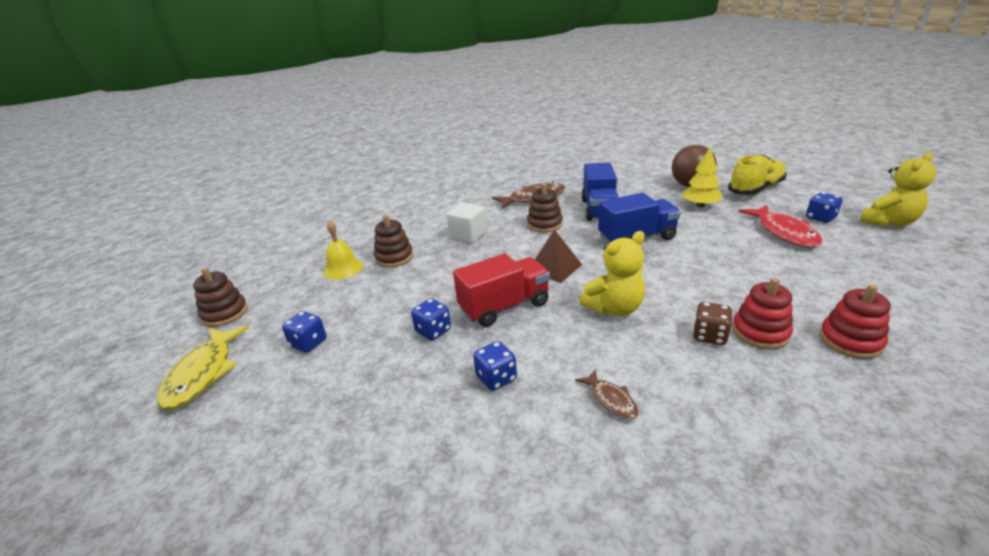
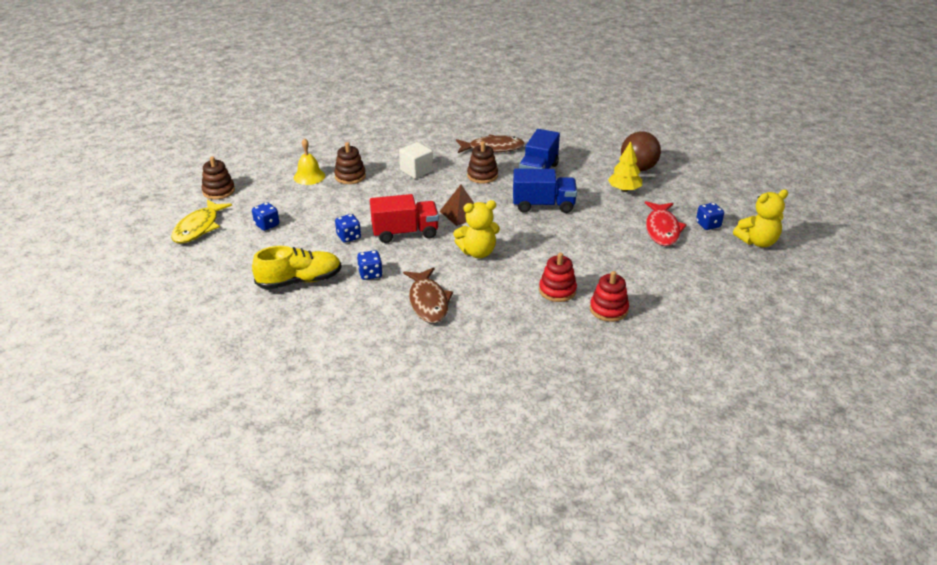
camera: 15 degrees right, 5 degrees up
brown fish [575,369,639,420] -> brown fish [403,267,453,323], size x1.89
brown dice [693,302,733,345] -> none
yellow shoe [728,155,786,195] -> yellow shoe moved to [252,246,342,290]

